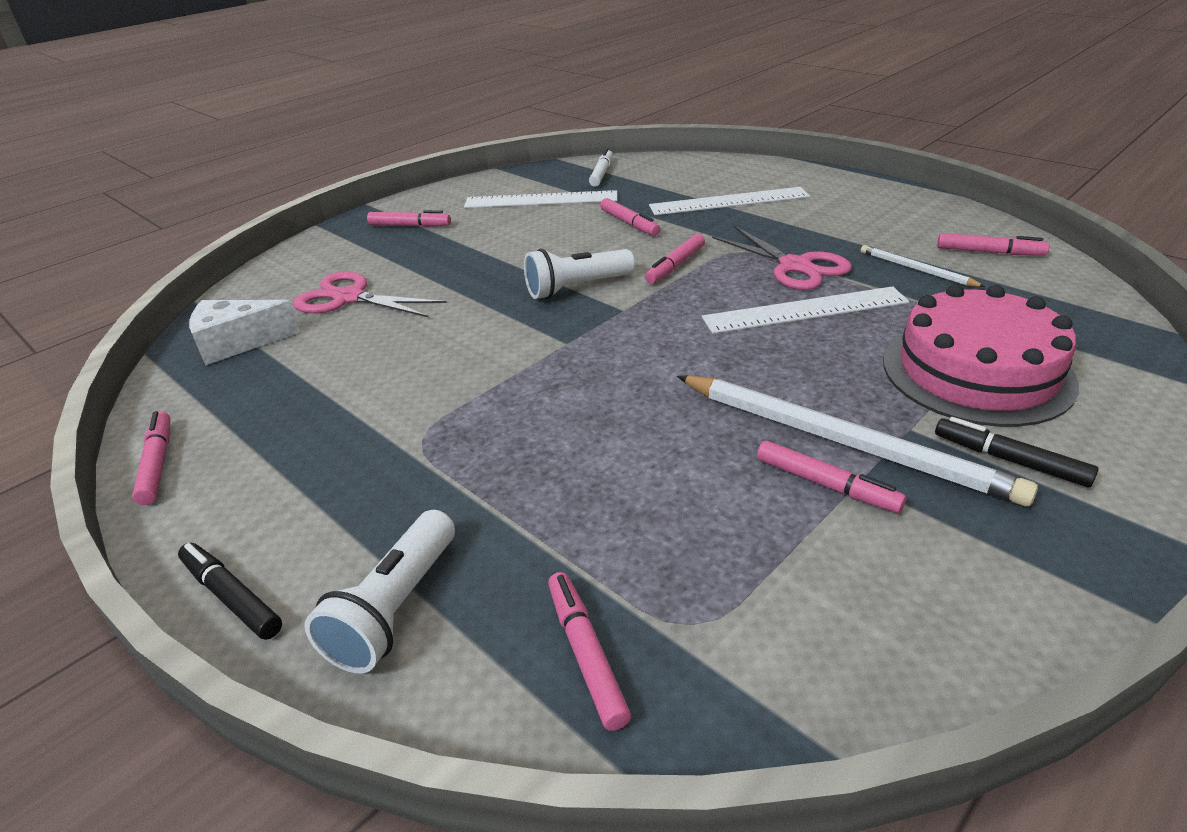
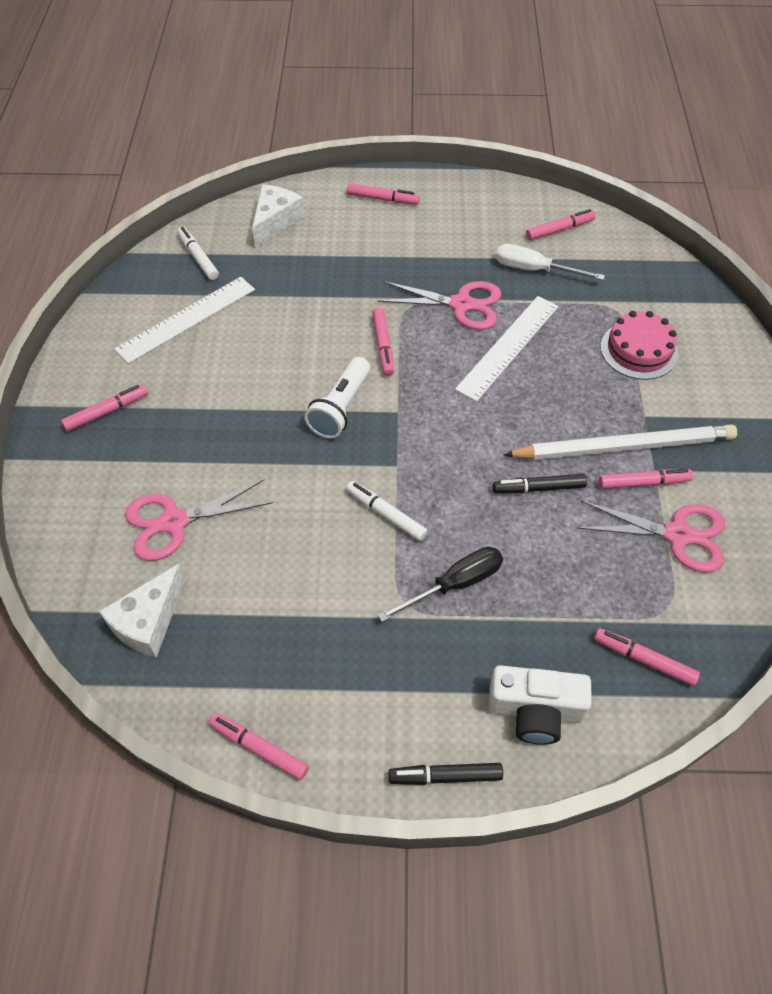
camera: 45 degrees left, 20 degrees up
white flashlight [305,510,455,673] -> white camera [489,665,592,745]
pink marker [600,198,660,236] -> pink marker moved to [347,183,420,205]
white ruler [649,187,810,215] -> none
white pencil [861,245,985,287] -> white screwdriver [496,244,605,280]
pink cake [883,285,1079,427] -> pink cake [600,311,678,380], size x0.65
black marker [935,417,1099,487] -> black marker moved to [493,474,587,493]
none -> white cheese [252,184,305,248]
none -> white marker [346,481,427,541]
none -> black screwdriver [378,547,503,622]
none -> pink scissors [577,501,725,573]

